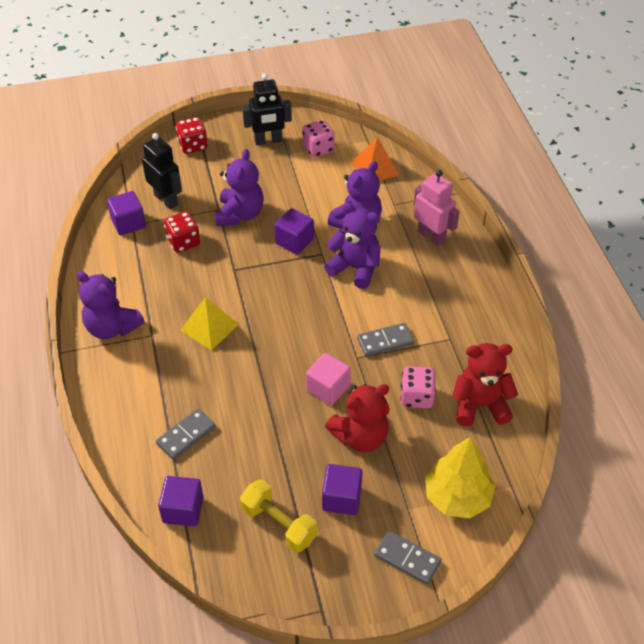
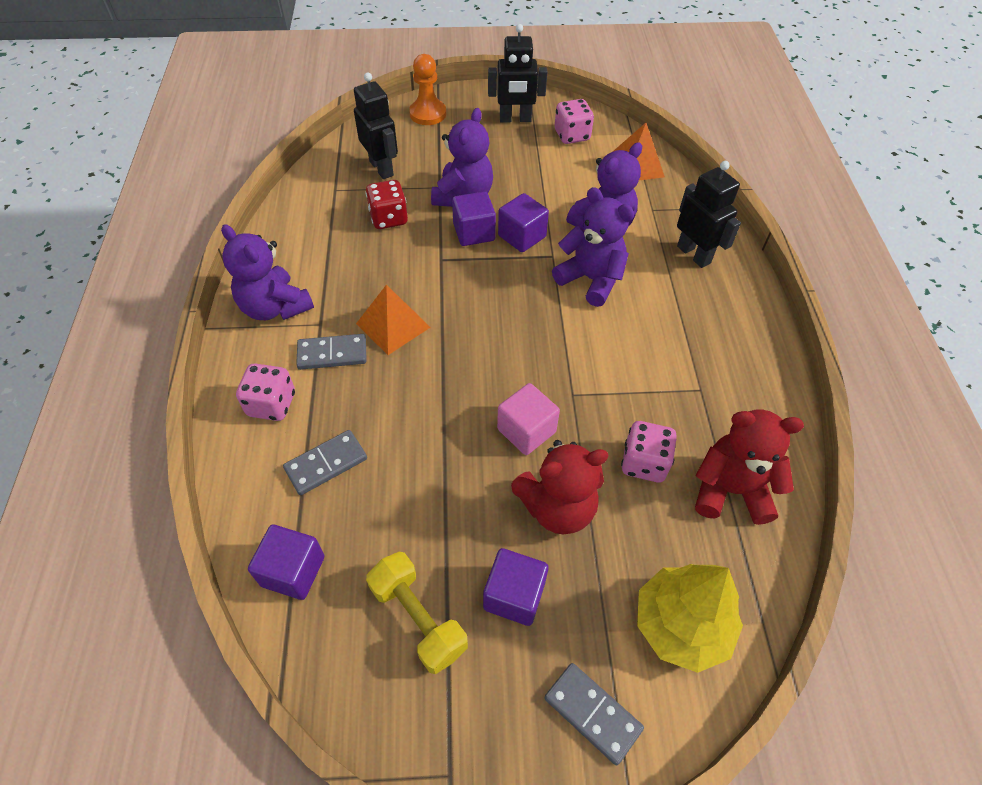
camera: 10 degrees right, 5 degrees up
purple cube [107,191,146,235] -> purple cube moved to [452,191,496,246]
red dice [176,117,208,154] -> orange pawn [409,54,446,125]
yellow pyramid [180,297,239,351] -> orange pyramid [356,285,430,355]
grey domino [357,323,414,357] -> grey domino moved to [296,334,367,370]
pink robot [414,170,460,246] -> black robot [677,161,741,268]
none -> pink dice [236,363,295,421]

